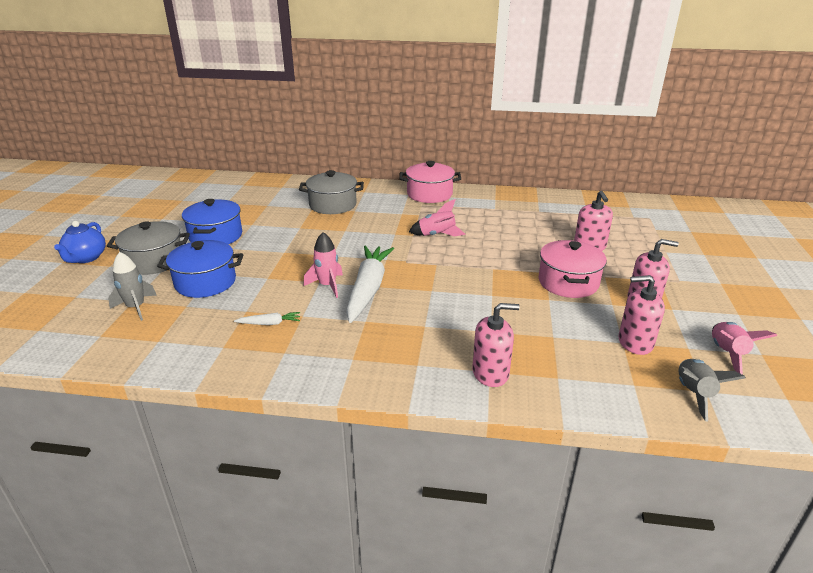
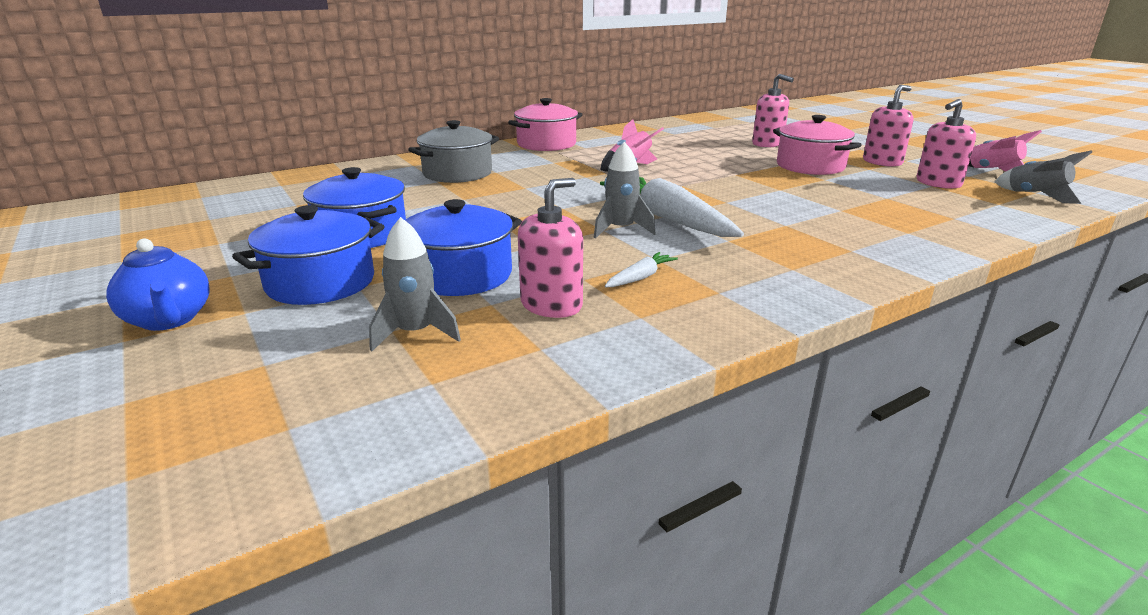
camera: 40 degrees left, 5 degrees down
grey pot [107,221,190,275] -> blue pot [232,205,385,305]
pink rocket [304,232,343,298] -> grey rocket [594,142,656,239]
pink soap dispenser [472,303,520,387] -> pink soap dispenser moved to [518,178,583,318]

